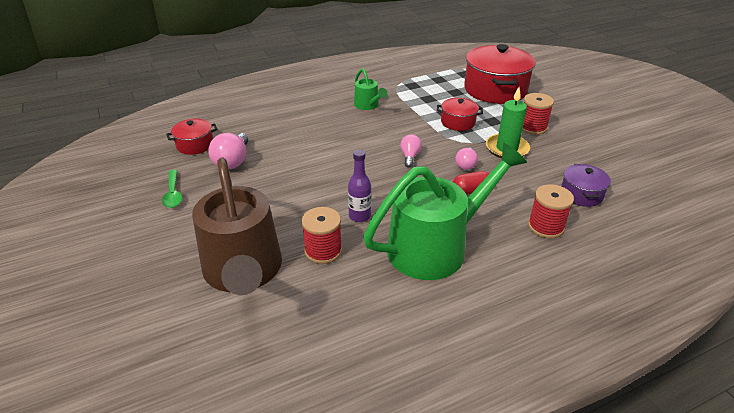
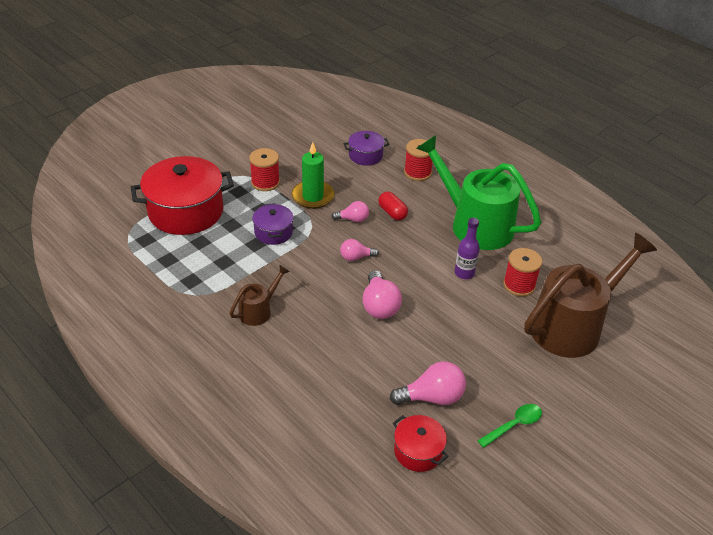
camera: 110 degrees left, 5 degrees up
green watering can [354,68,387,110] -> brown watering can [229,265,290,326]
red pot [437,98,483,131] -> purple pot [252,203,294,245]
none -> pink light bulb [362,270,402,319]

